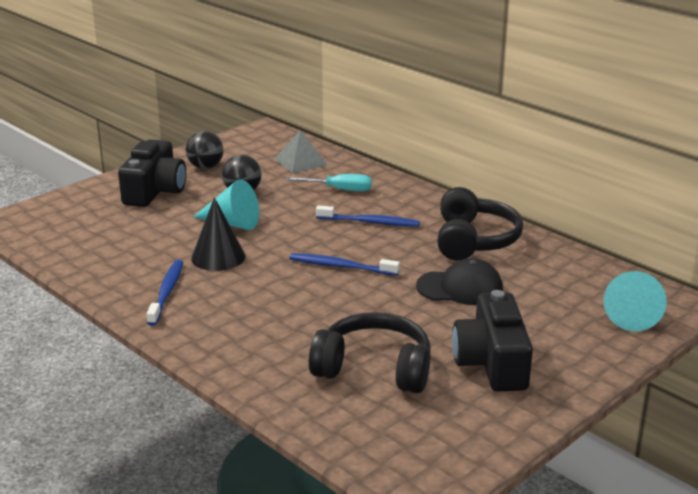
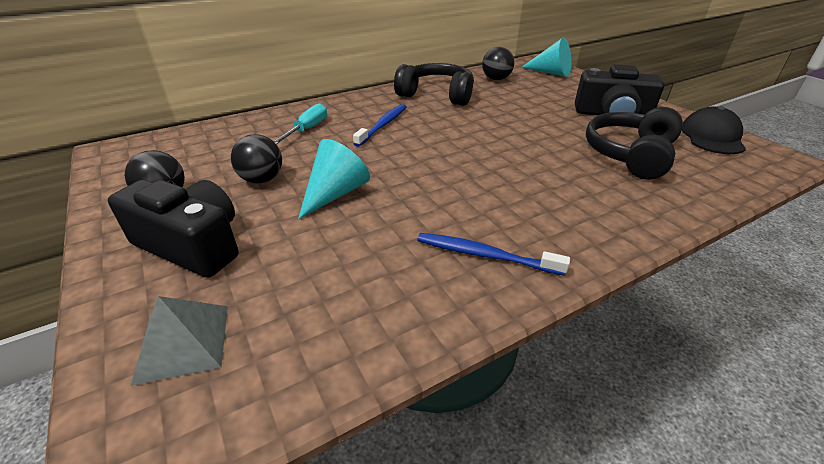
camera: 75 degrees left, 10 degrees up
black cone [191,197,246,271] -> none
grey pyramid [275,130,328,173] -> grey pyramid moved to [131,296,228,386]
blue toothbrush [289,253,400,276] -> none
black cap [416,258,503,305] -> black cap moved to [681,106,746,154]
none -> black ball [482,47,514,80]

